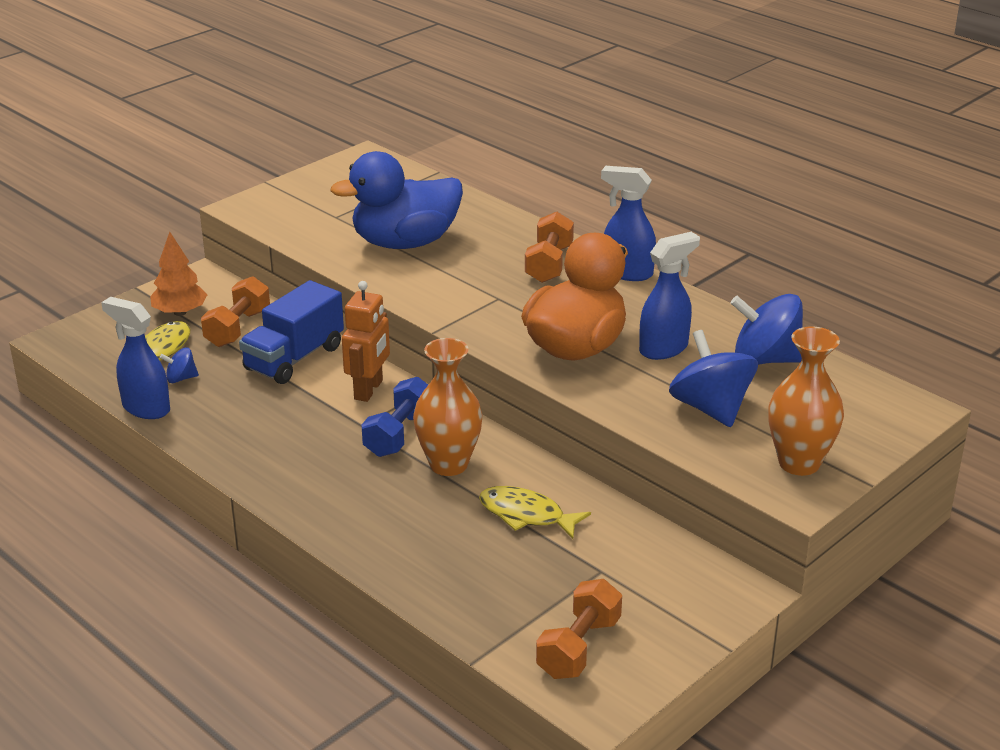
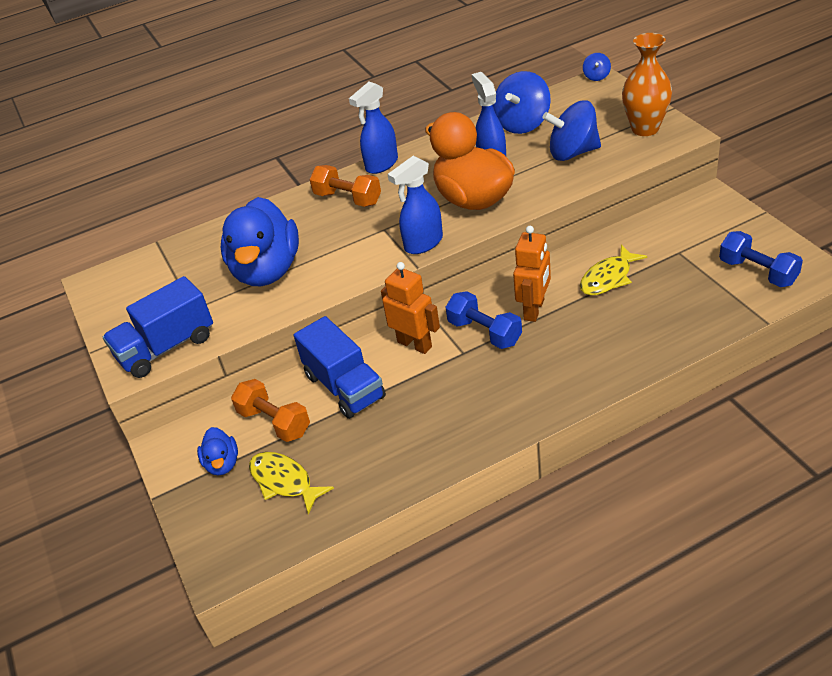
camera: 65 degrees left, 10 degrees up
blue spray bottle [101,297,170,419] -> blue spray bottle moved to [387,156,443,254]
orange tree [150,232,207,316] -> blue duck [197,427,238,475]
blue spinning top [160,347,199,383] -> blue spinning top moved to [583,53,611,81]
orange vase [413,338,482,476] -> orange robot [513,226,551,322]
orange dumbbell [536,579,622,679] -> blue dumbbell [719,231,803,287]
none -> blue truck [103,276,213,378]

